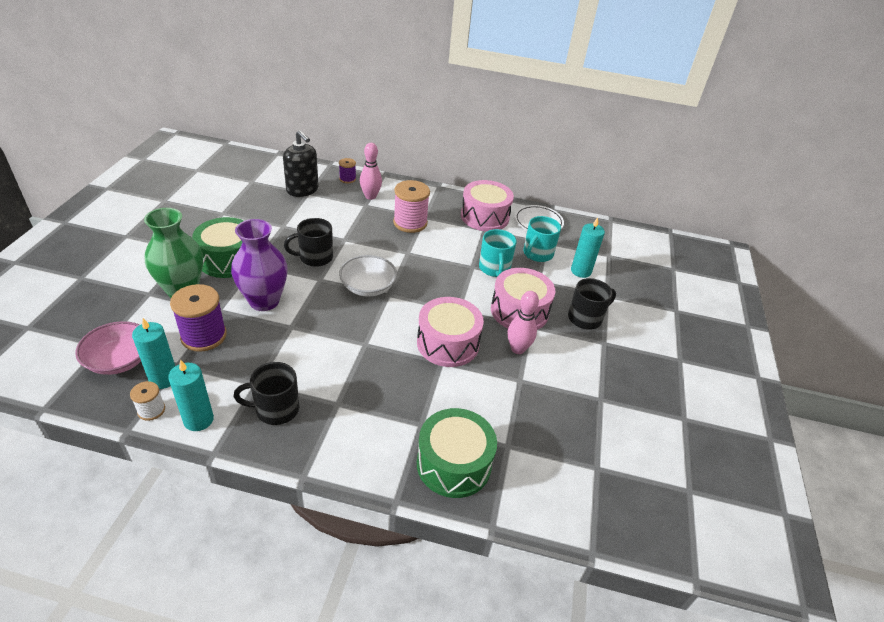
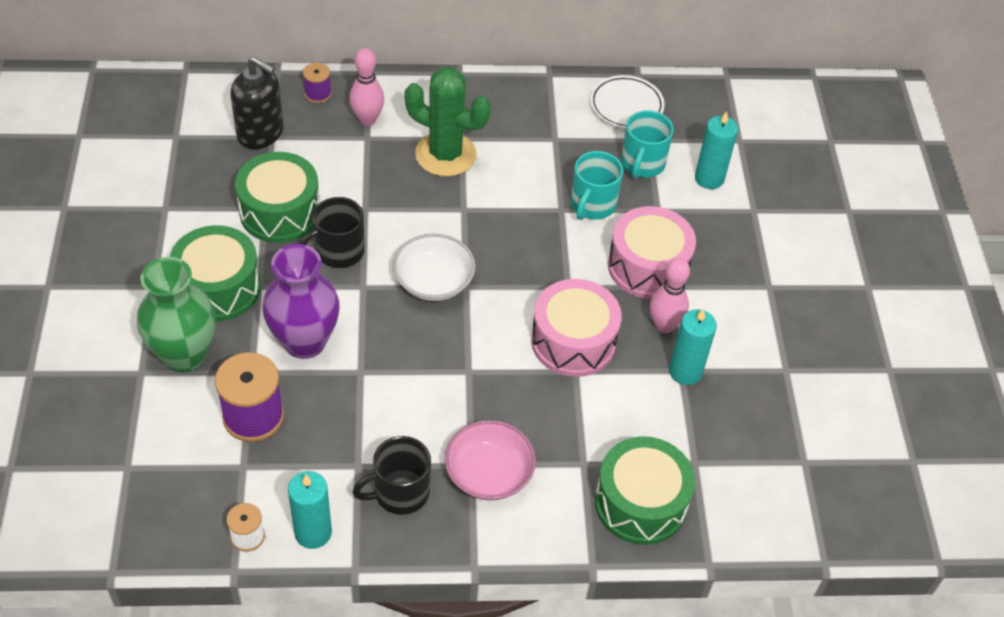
camera: 15 degrees left, 10 degrees up
pink bowl [75,321,141,375] -> pink bowl moved to [445,420,536,501]
turquoise candle [132,318,175,389] -> turquoise candle moved to [669,309,717,385]
pink spool [393,180,430,233] -> green cactus [404,67,491,177]
pink drum [461,180,514,231] -> none
turquoise mug [479,229,517,277] -> turquoise mug turned 45 degrees clockwise [571,151,623,220]
black mug [568,278,616,330] -> none
none -> green drum [235,152,320,243]

